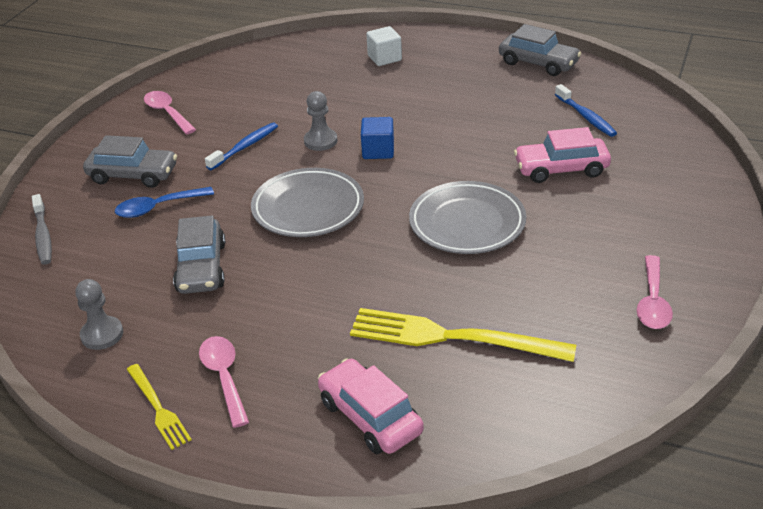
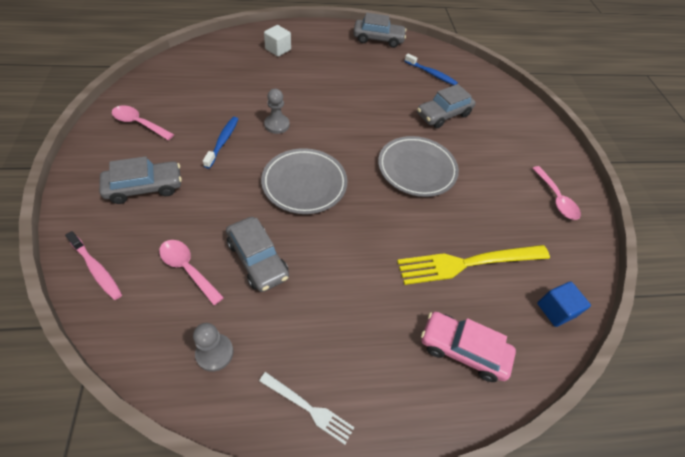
camera: 35 degrees left, 15 degrees up
grey toothbrush [32,194,52,265] -> pink toothbrush [65,231,122,300]
blue spoon [115,187,214,218] -> none
yellow fork [126,364,192,450] -> white fork [259,372,355,445]
pink spoon [199,336,249,428] -> pink spoon moved to [159,240,224,305]
blue cube [361,117,394,159] -> blue cube moved to [537,281,591,327]
pink car [514,127,611,183] -> grey car [417,84,475,128]

